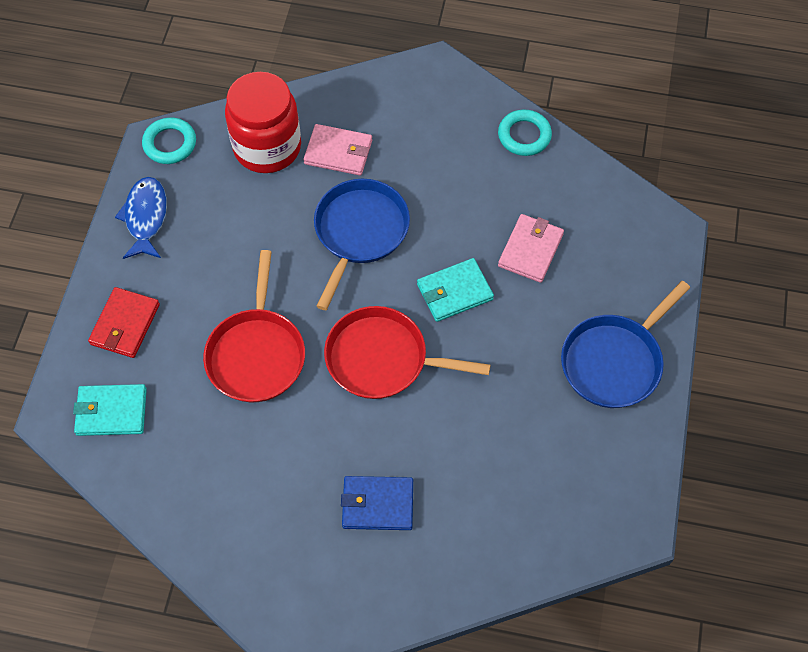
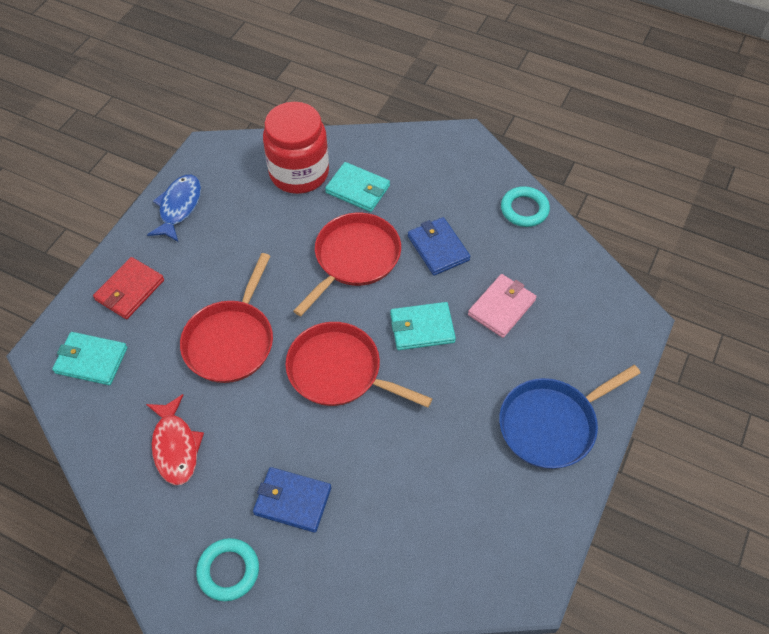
camera: 15 degrees right, 5 degrees down
turquoise ring [142,118,196,164] -> turquoise ring moved to [196,538,259,601]
pink wallet [303,124,372,176] -> turquoise wallet [325,162,390,212]
blue pan [314,179,410,310] -> red pan [293,213,401,316]
none -> red fish [146,394,204,485]
none -> blue wallet [408,217,470,276]

